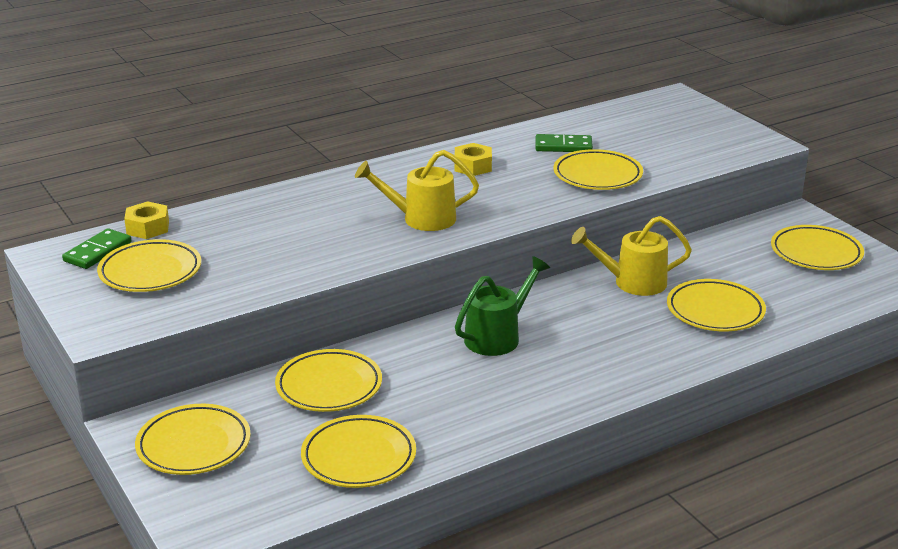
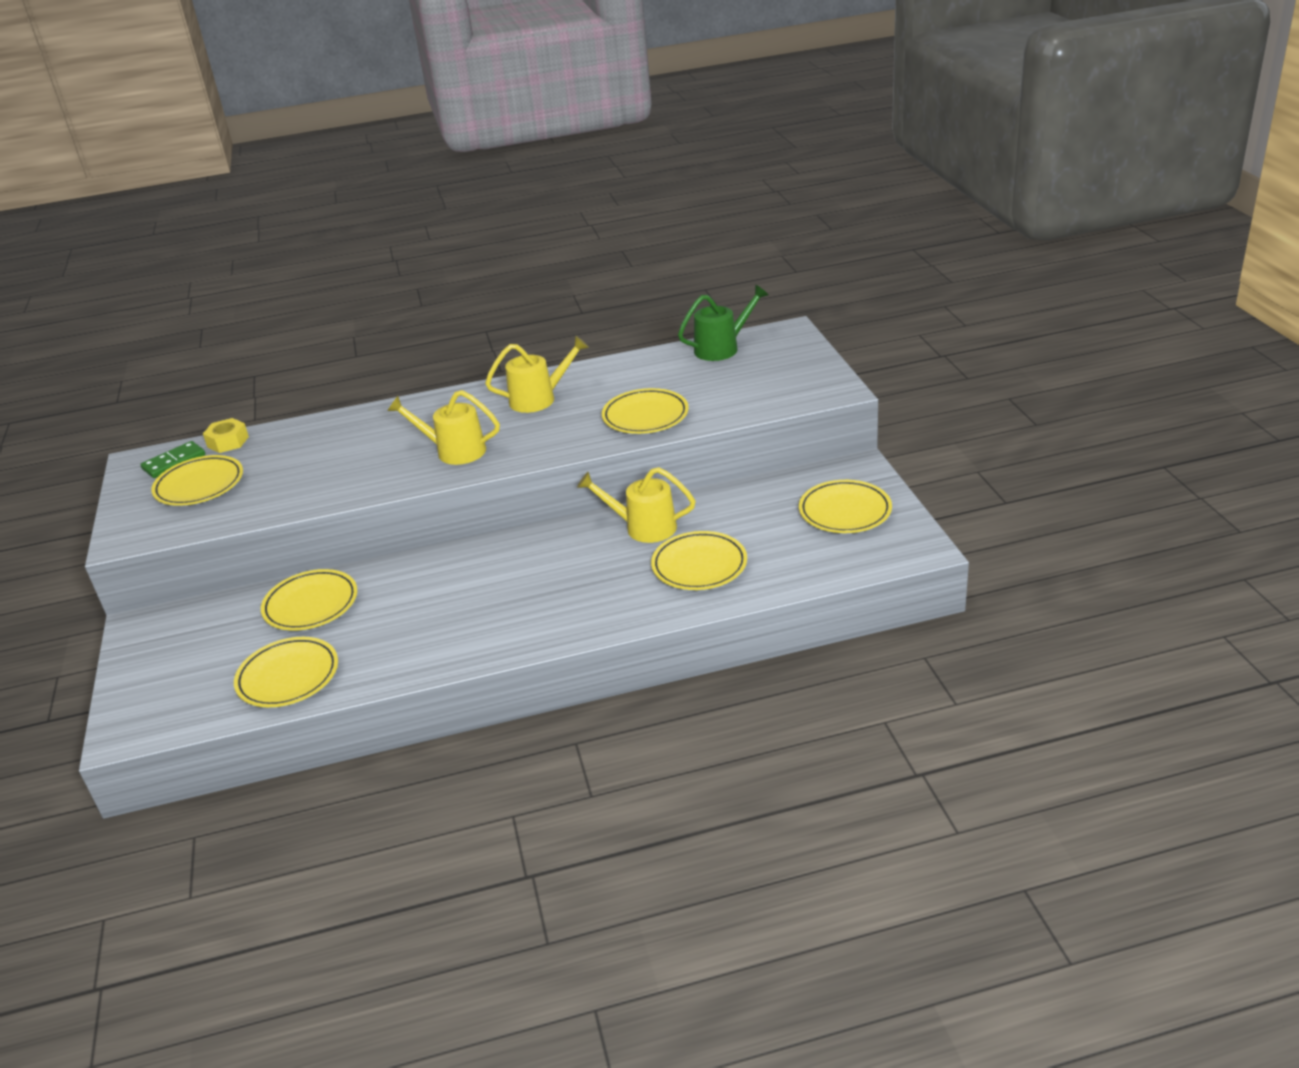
camera: 20 degrees right, 5 degrees up
yellow plate [135,404,251,475] -> none
yellow nut [455,143,492,176] -> yellow watering can [485,336,589,413]
green watering can [455,256,550,356] -> green watering can moved to [678,284,769,361]
green domino [535,134,593,152] -> none

